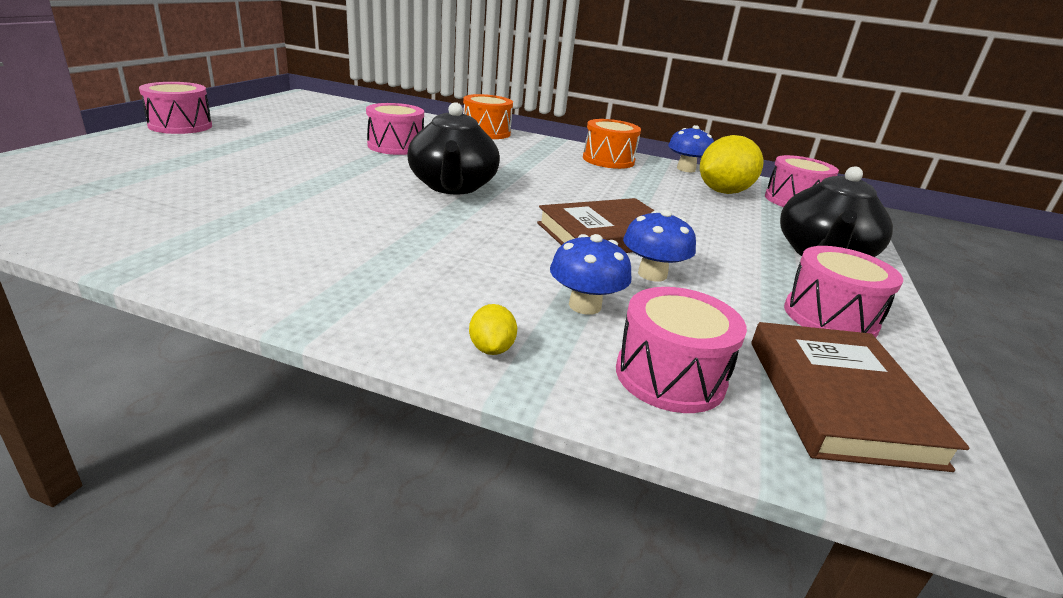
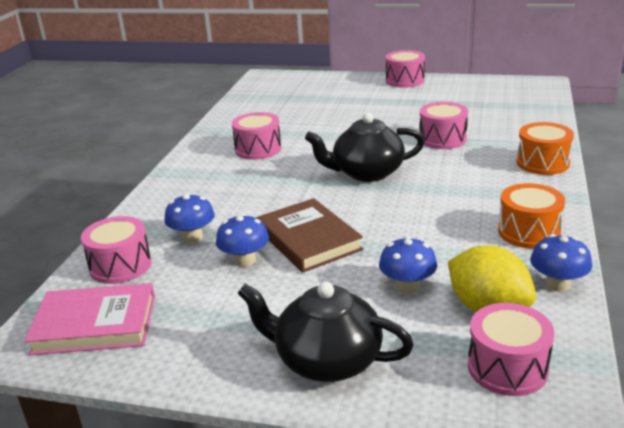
camera: 90 degrees right, 0 degrees up
yellow lemon [469,304,517,355] -> none
brown book [751,322,969,472] -> pink book [25,283,155,355]
pink drum [784,246,903,338] -> pink drum moved to [232,112,281,160]
none -> blue mushroom [379,236,437,294]

